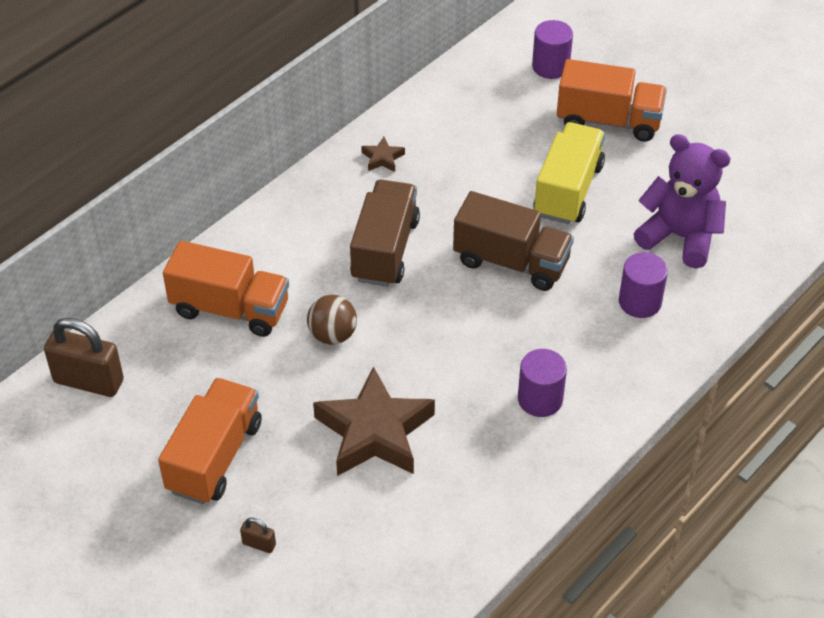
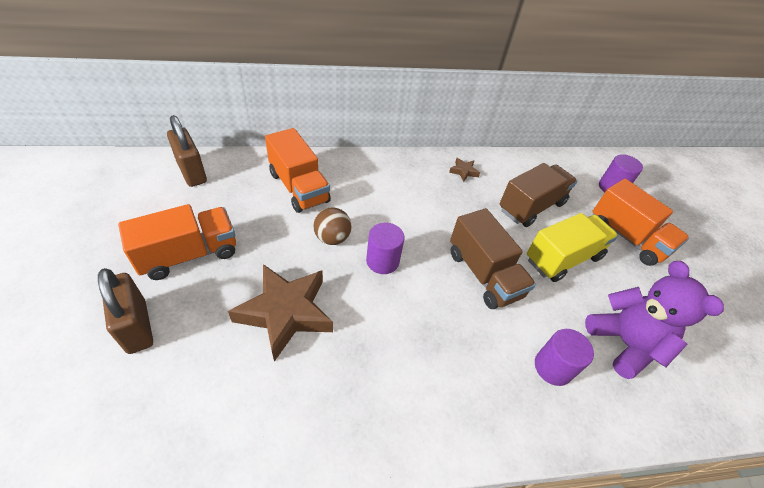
camera: 35 degrees right, 0 degrees up
brown padlock [240,518,276,553] -> brown padlock [98,268,153,354], size x2.26
brown truck [350,180,420,287] -> brown truck moved to [499,163,577,227]
purple cylinder [518,349,567,417] -> purple cylinder moved to [366,222,404,274]

